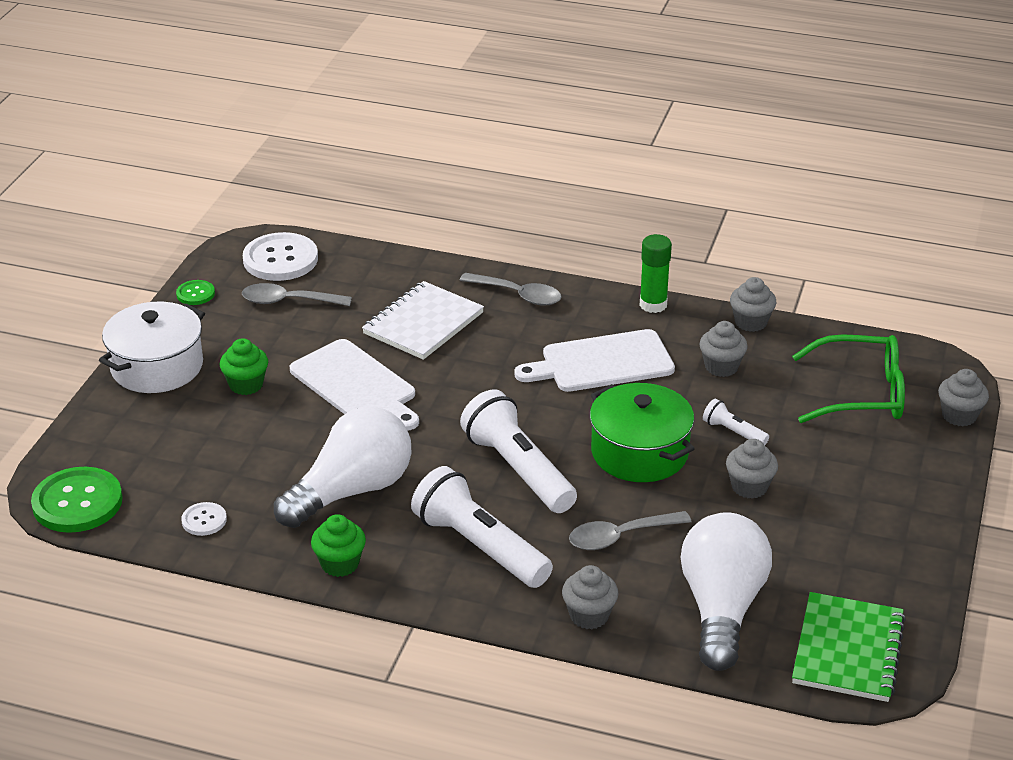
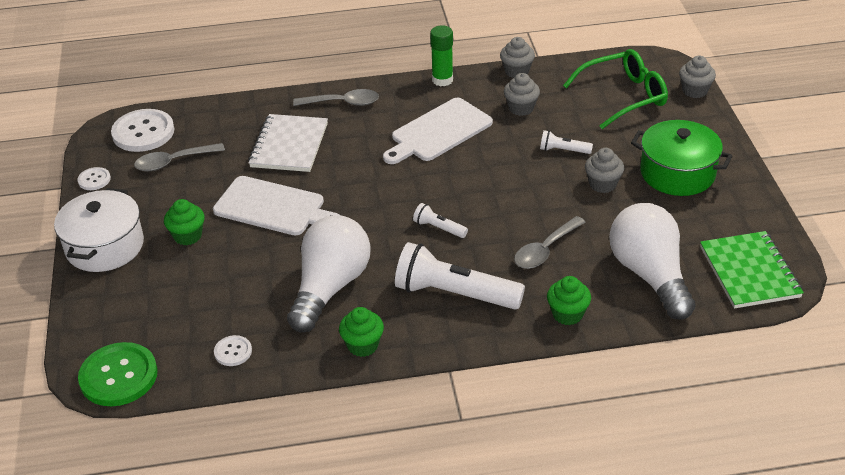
camera: 25 degrees left, 5 degrees up
green button [176,280,215,305] -> white button [77,167,111,190]
white flashlight [460,389,577,513] -> white flashlight [413,203,468,238], size x0.47
grey cupcake [562,565,618,629] -> green cupcake [547,276,591,325]
green pot [590,383,695,482] -> green pot moved to [631,120,732,196]

